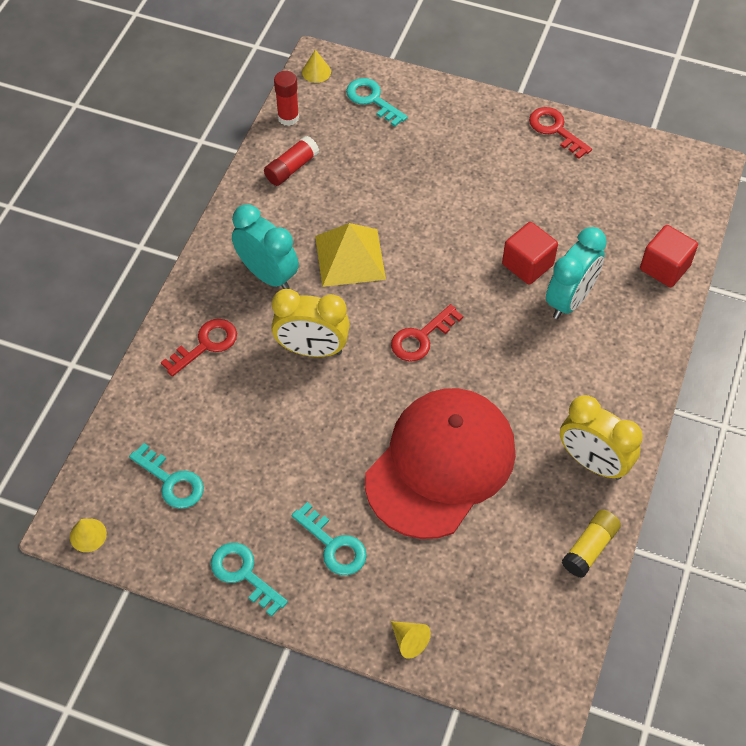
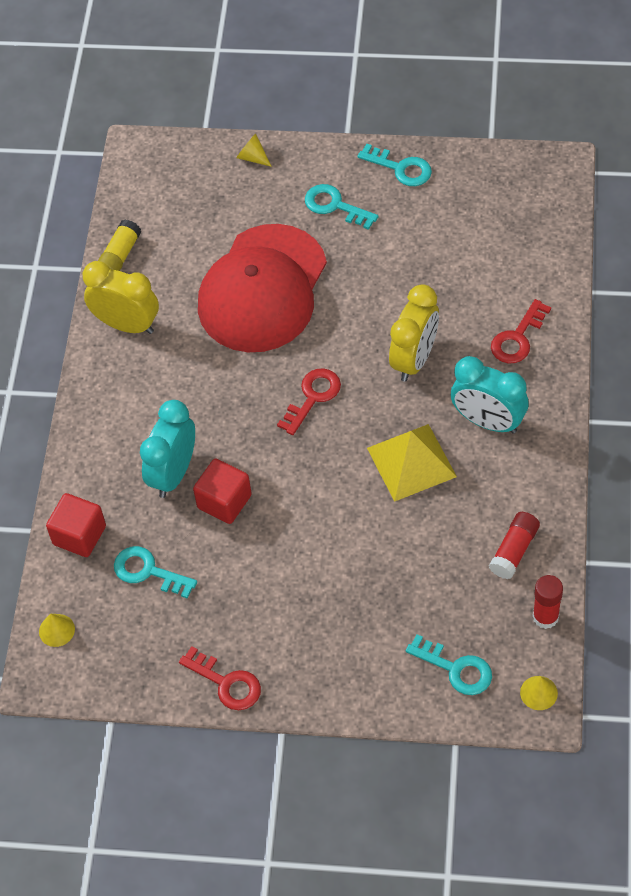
camera: 170 degrees right, 0 degrees up
yellow cone [70,519,107,552] -> yellow cone moved to [39,614,75,647]
turquoise key [129,443,204,509] -> turquoise key moved to [114,546,197,599]
yellow clock [272,289,350,357] -> yellow clock turned 120 degrees clockwise [389,284,439,382]

